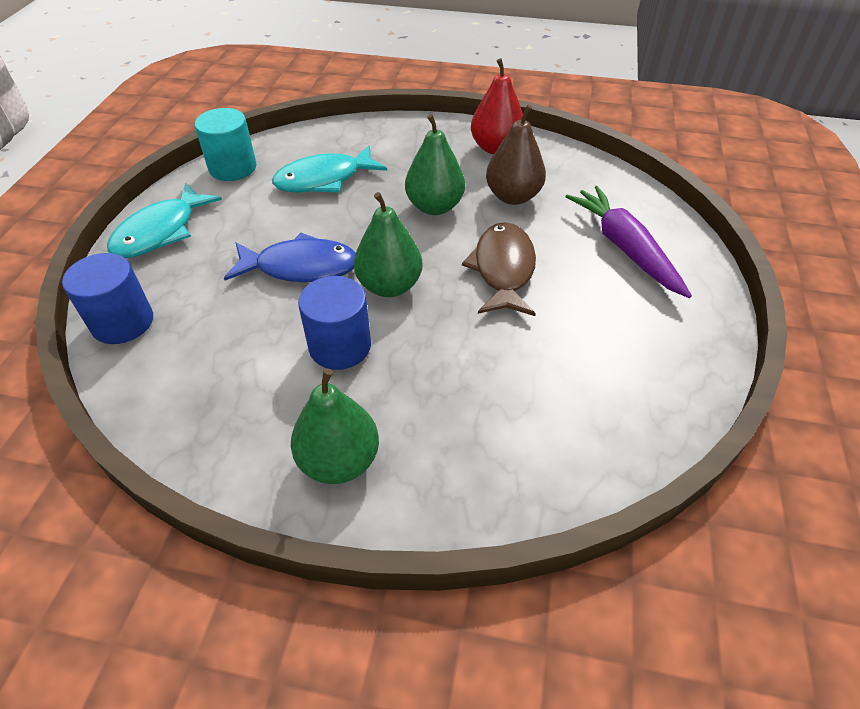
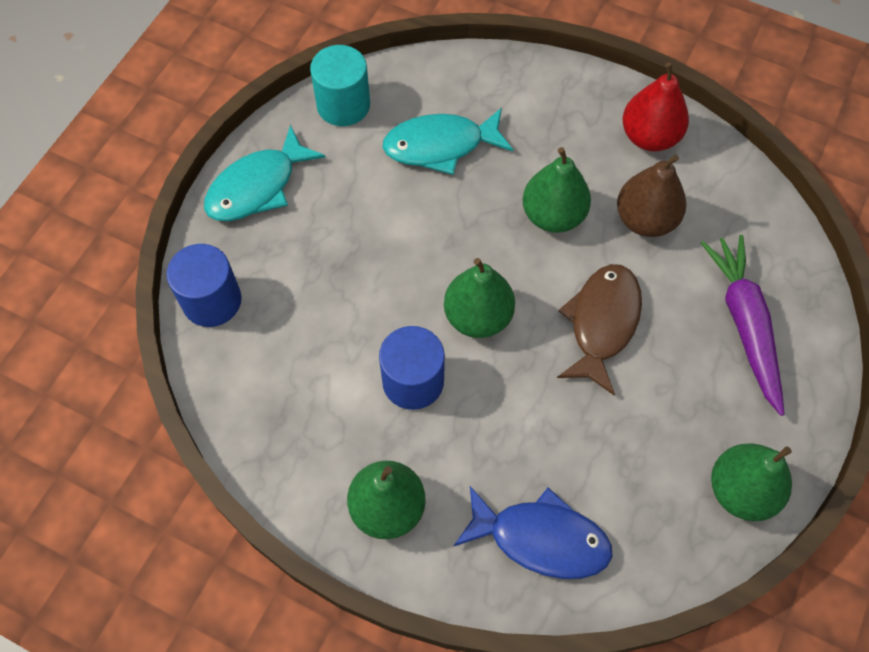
camera: 15 degrees right, 15 degrees up
blue fish [224,233,356,282] -> blue fish moved to [453,486,613,579]
none -> green pear [711,443,792,521]

